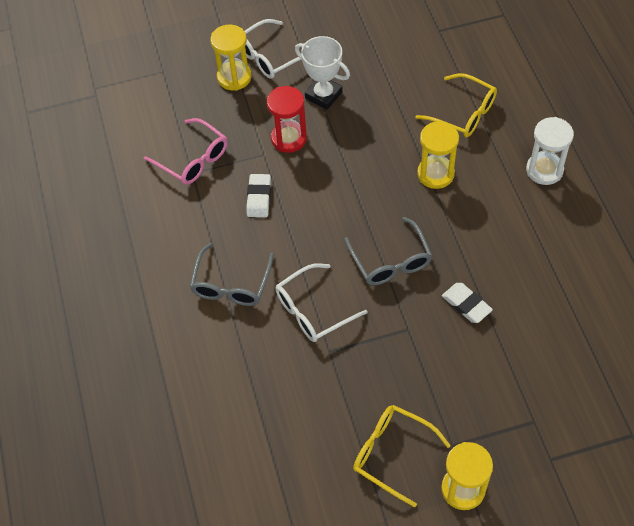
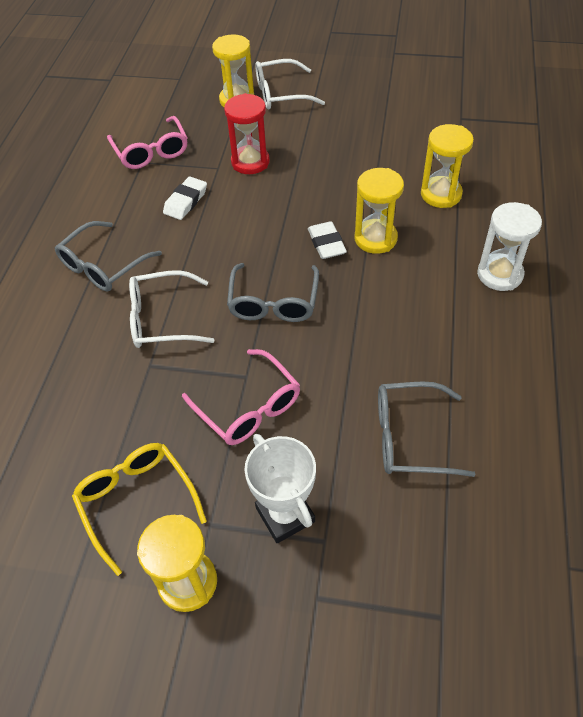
camera: 25 degrees right, 5 degrees down
white trophy [295,36,350,110] -> white trophy moved to [244,434,316,543]
yellow glasses [415,73,497,137] -> yellow hourglass [421,124,474,208]
white eraser [442,283,493,323] -> white eraser moved to [308,221,347,259]
none -> pink glasses [182,349,300,445]
none -> grey glasses [378,382,476,477]

